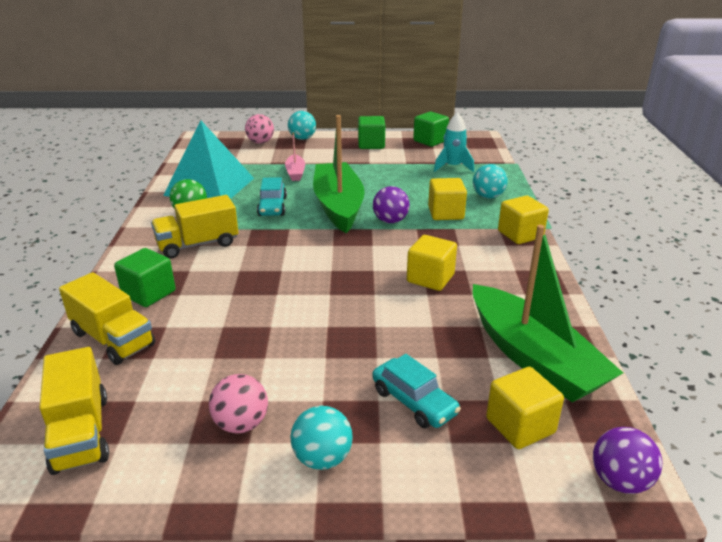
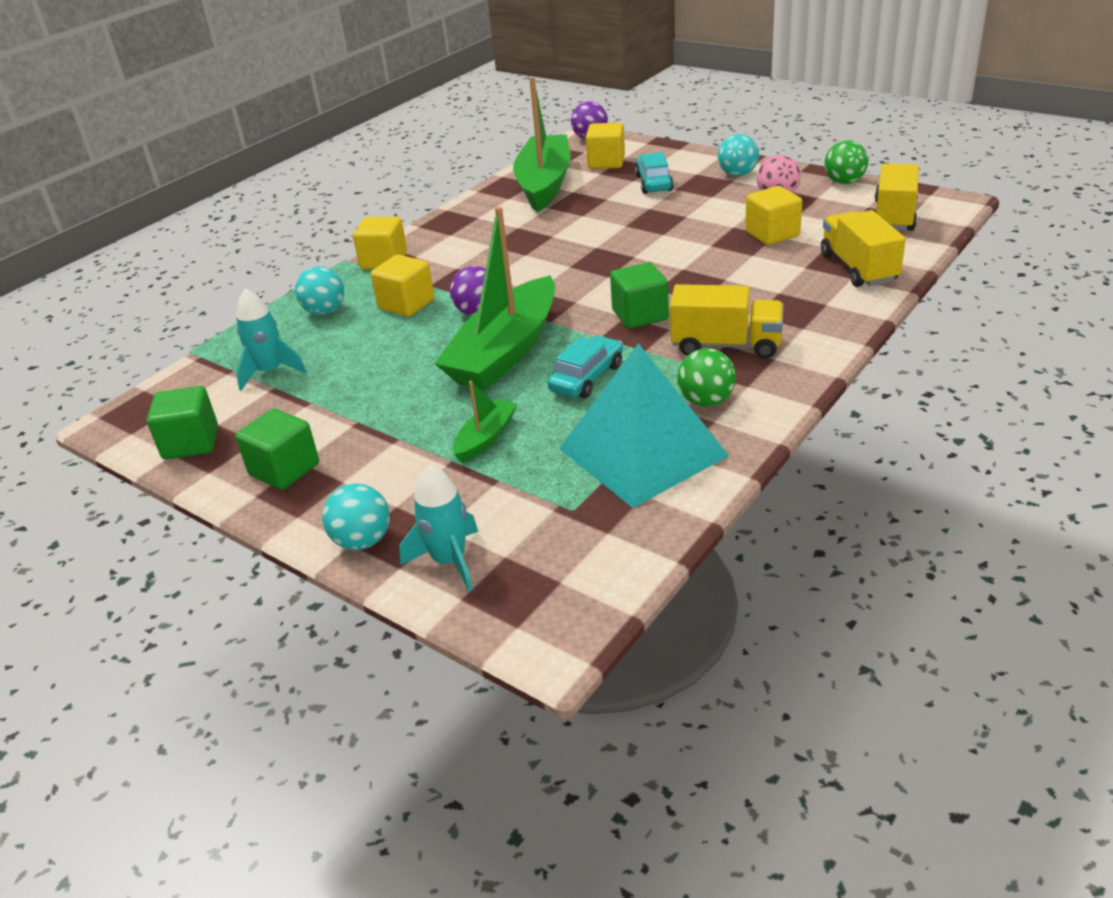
camera: 140 degrees left, 5 degrees up
green cube [114,248,176,307] -> green cube moved to [610,262,669,329]
pink ball [245,114,274,144] -> turquoise rocket [399,465,478,591]
pink boat [285,132,305,181] -> green boat [453,381,518,463]
yellow cube [407,235,457,291] -> yellow cube moved to [745,186,802,245]
none -> green ball [824,140,868,184]

